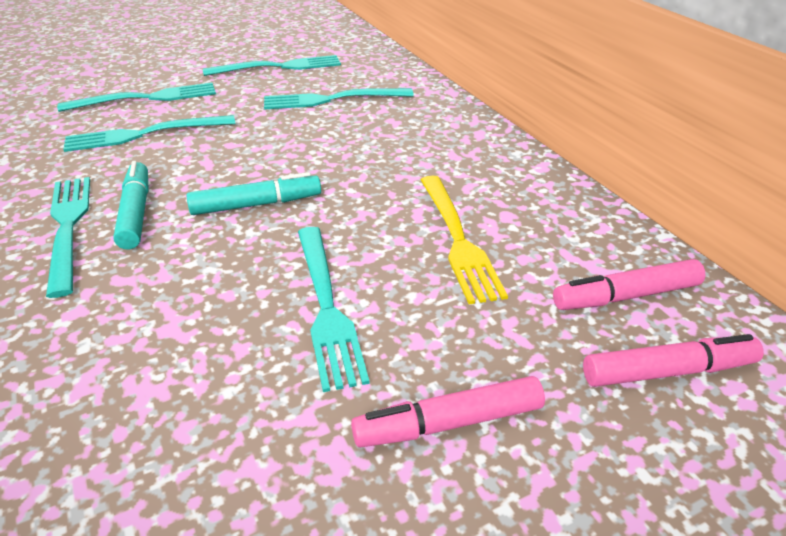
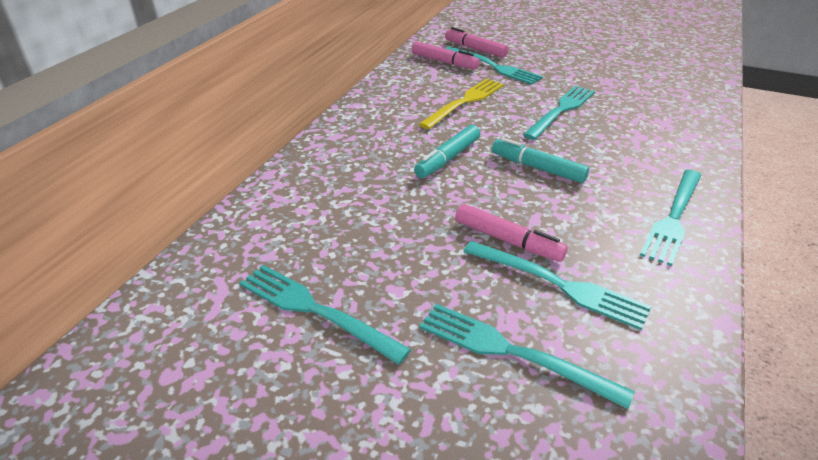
camera: 130 degrees left, 0 degrees up
turquoise marker [113,161,149,249] -> turquoise marker moved to [414,125,480,178]
turquoise fork [264,88,414,109] -> turquoise fork moved to [445,47,543,85]
pink marker [351,376,545,448] -> pink marker moved to [455,204,568,262]

